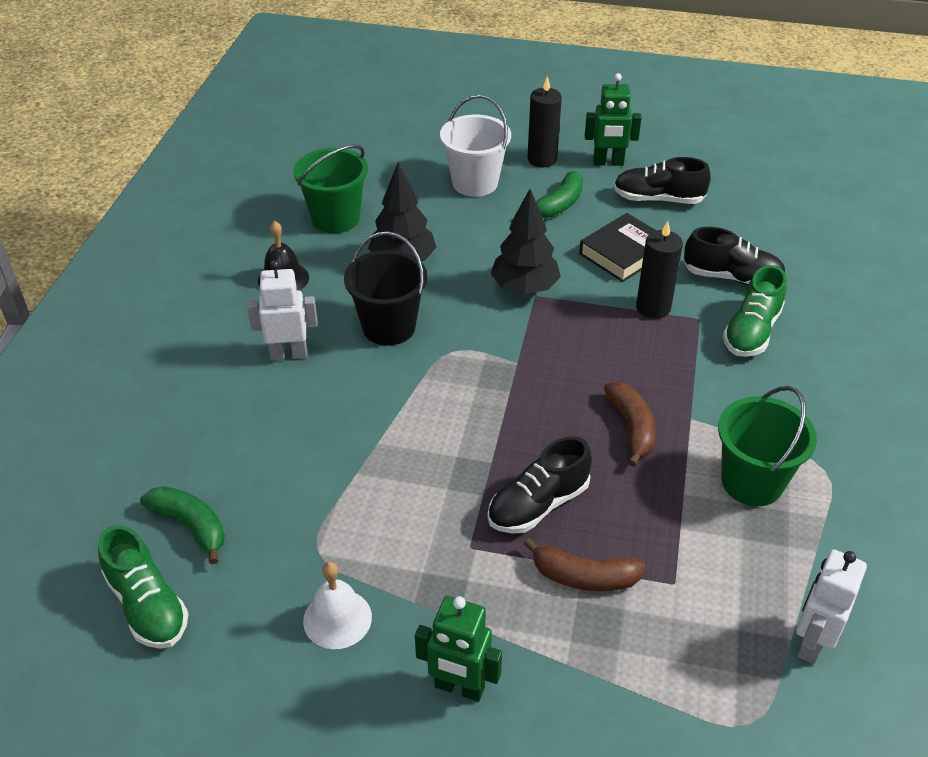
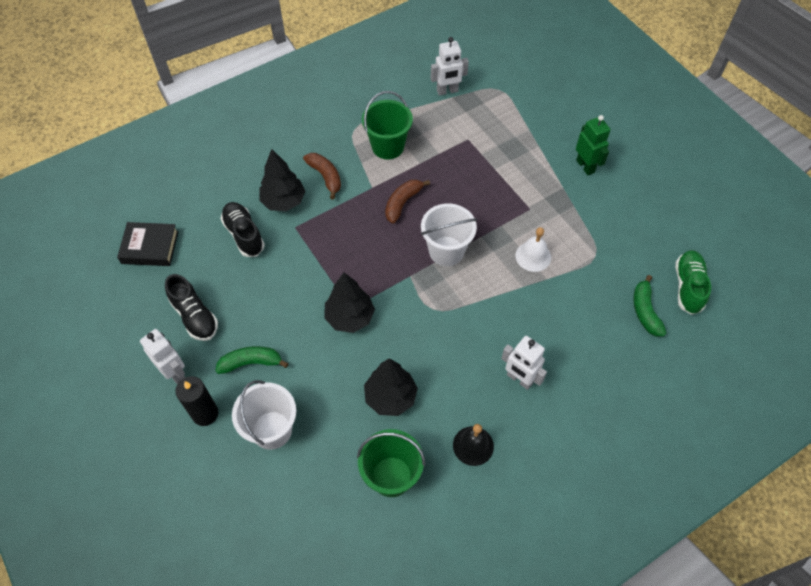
camera: 135 degrees left, 15 degrees up
white bell [303,562,372,649] -> white bell moved to [516,227,551,272]
black bucket [344,231,428,346] -> none
black shoe [487,436,592,534] -> none
brown banana [524,538,645,591] -> brown banana moved to [303,153,341,200]
black book [579,213,657,282] -> black book moved to [117,222,178,266]
green robot [585,73,642,166] -> white robot [140,329,185,384]
black candle [636,221,683,319] -> none
green shoe [723,265,787,357] -> black tree [259,149,305,211]
none -> white bucket [421,204,477,266]

